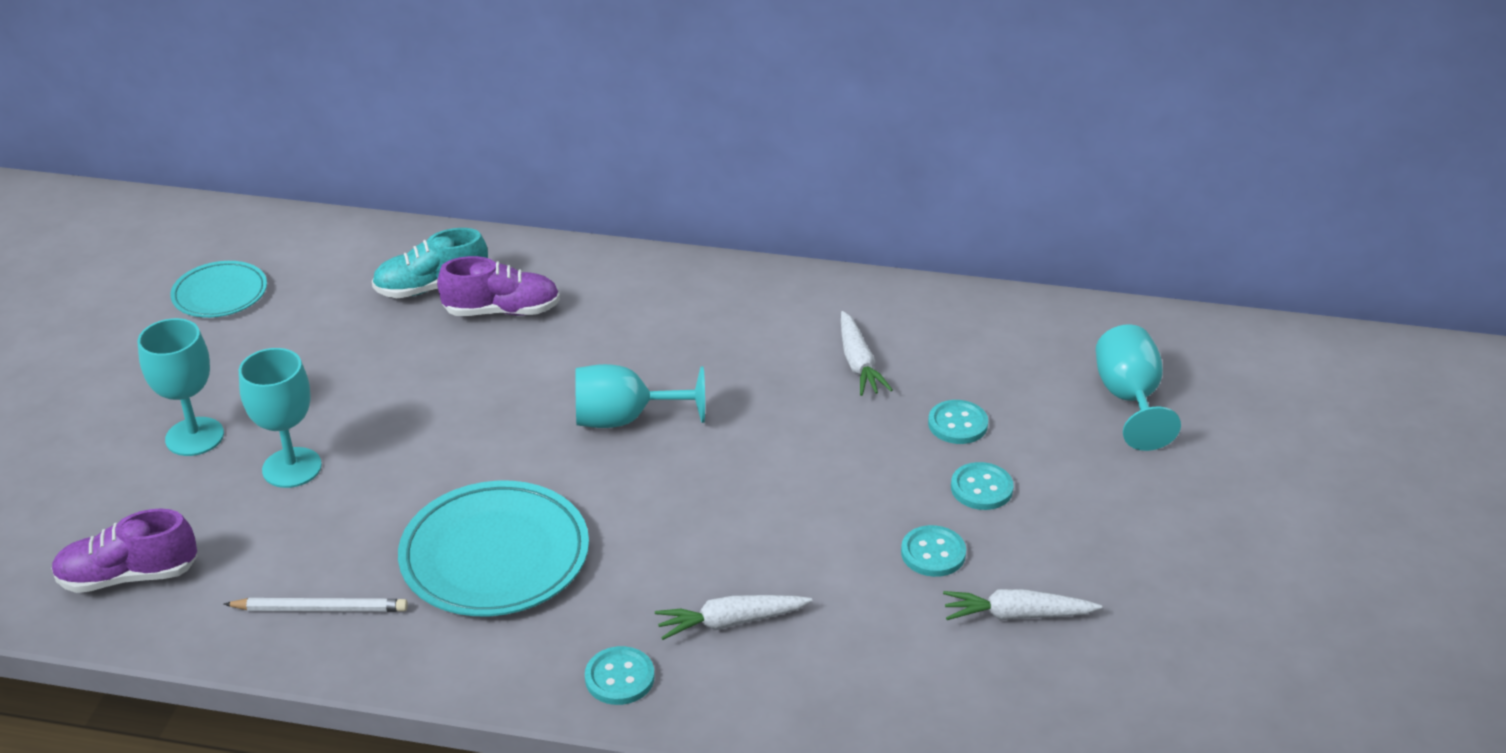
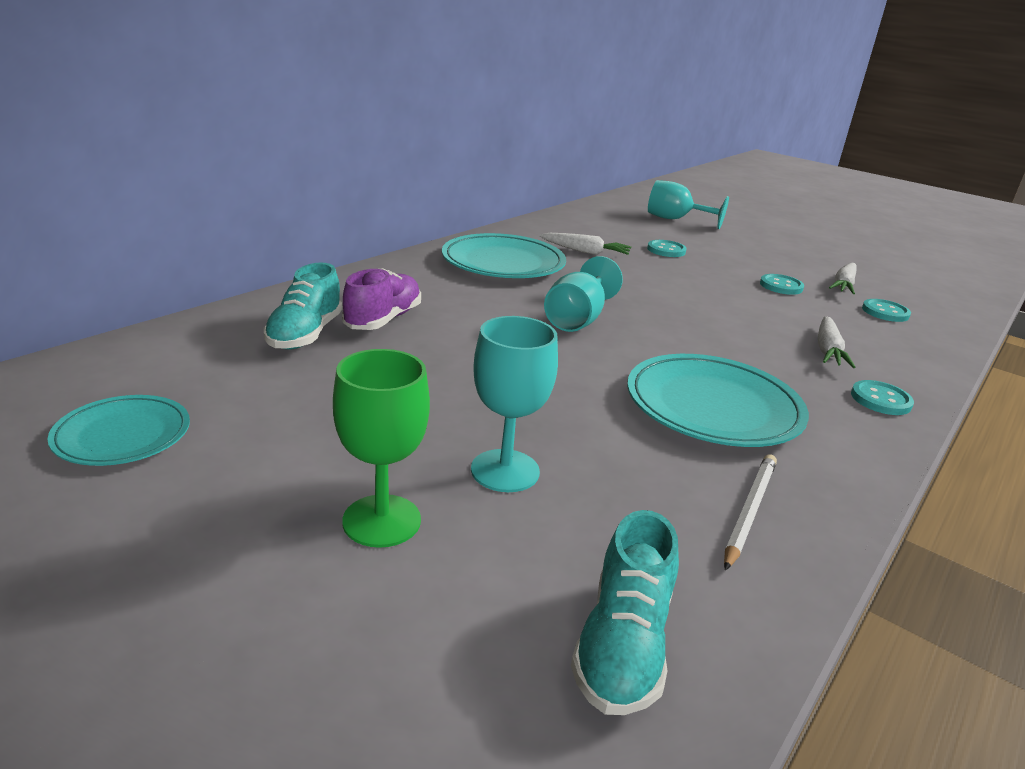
camera: 65 degrees left, 10 degrees down
purple shoe [51,508,197,593] -> turquoise shoe [571,510,679,715]
turquoise goblet [138,318,224,456] -> green goblet [333,349,430,548]
turquoise button [951,462,1014,510] -> turquoise button moved to [862,299,911,322]
none -> turquoise plate [442,233,566,278]

